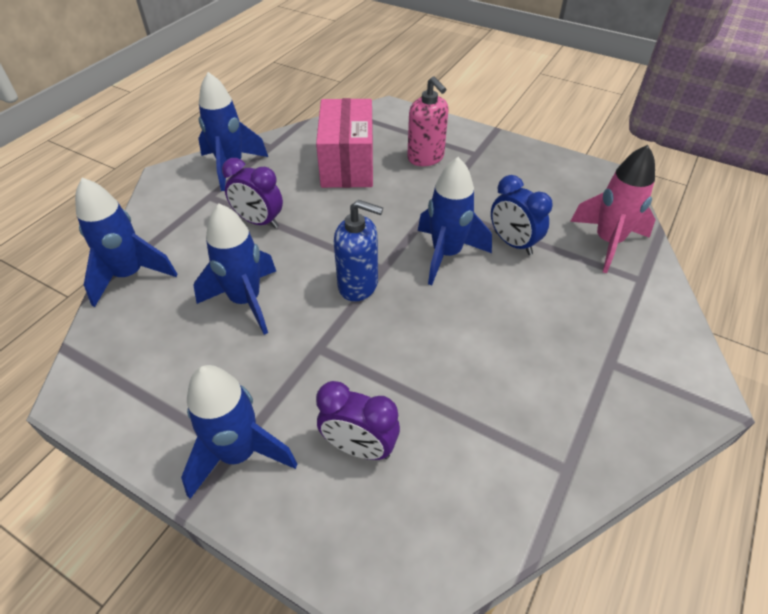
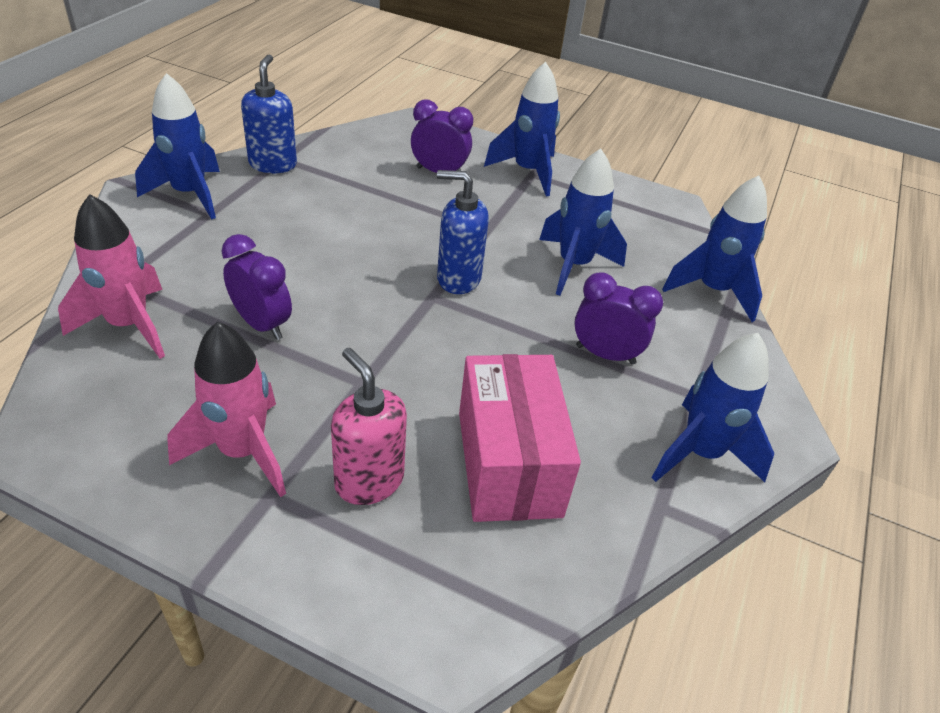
camera: 170 degrees right, 5 degrees down
blue rocket [418,157,492,285] -> blue rocket moved to [135,73,220,219]
blue clock [491,175,553,255] -> purple clock [221,234,292,340]
none -> pink rocket [167,322,286,497]
none -> blue soap dispenser [241,54,297,173]

